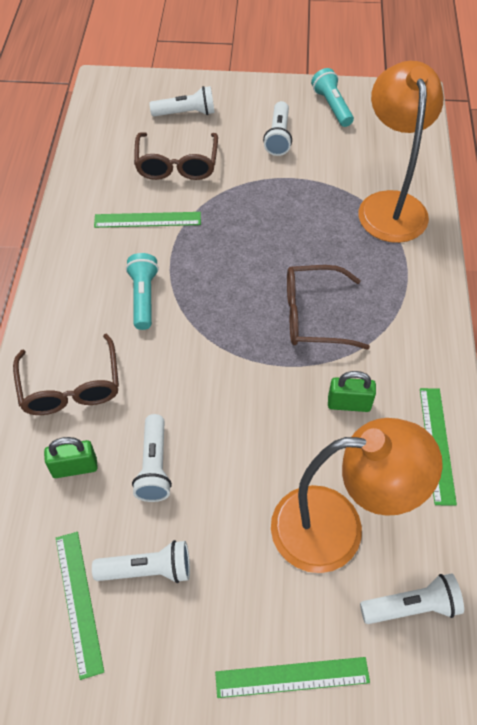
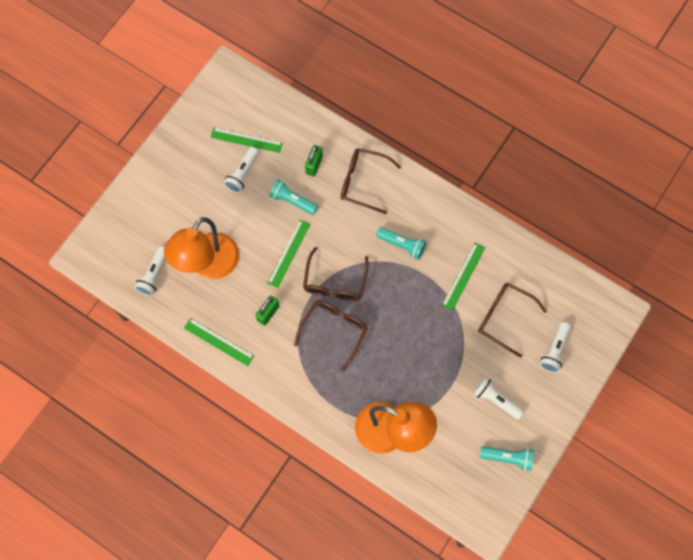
camera: 120 degrees right, 15 degrees up
white flashlight [132,414,172,502] -> turquoise flashlight [269,179,318,215]
green ruler [215,657,370,698] -> green ruler moved to [268,220,310,288]
none -> brown glasses [303,247,369,301]

